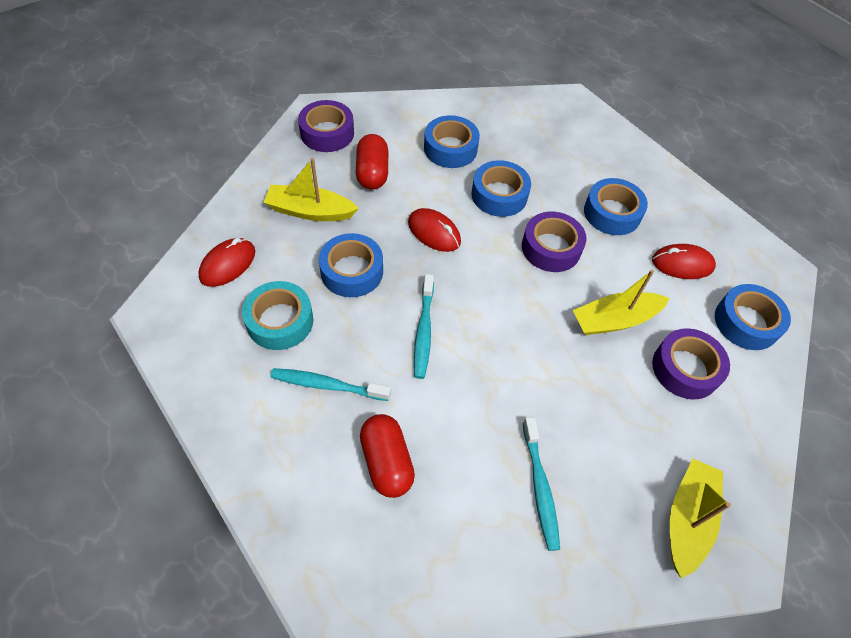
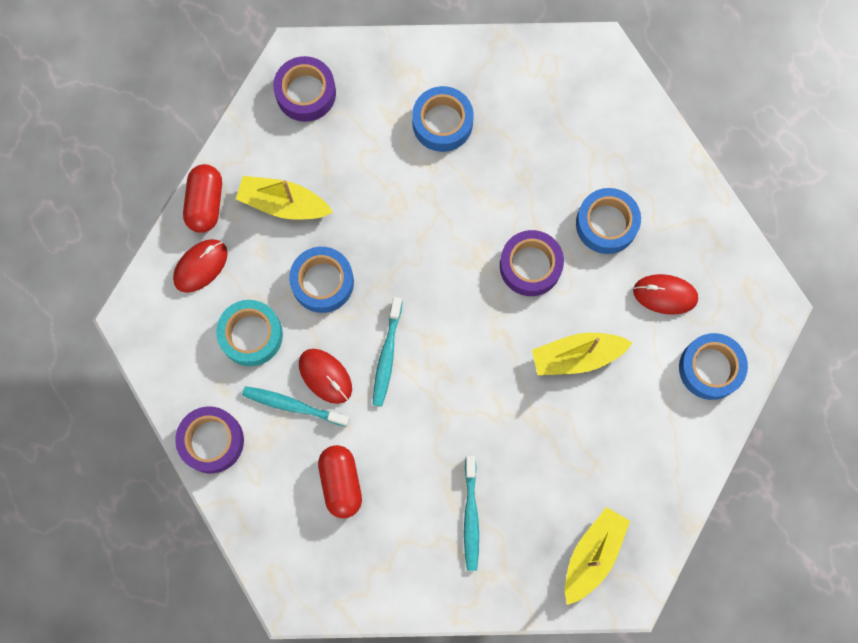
camera: 10 degrees right, 20 degrees up
red capsule [356,134,388,189] -> red capsule moved to [183,164,222,233]
red mouse [408,208,461,252] -> red mouse moved to [299,349,352,404]
blue tape [471,160,531,217] -> none
purple tape [652,328,730,400] -> purple tape moved to [175,407,244,473]

